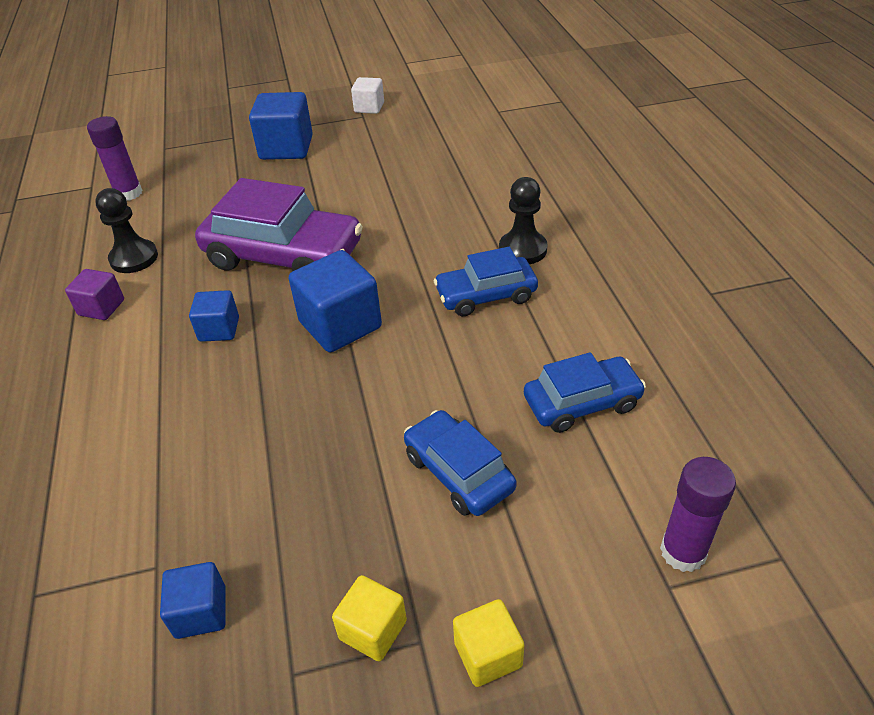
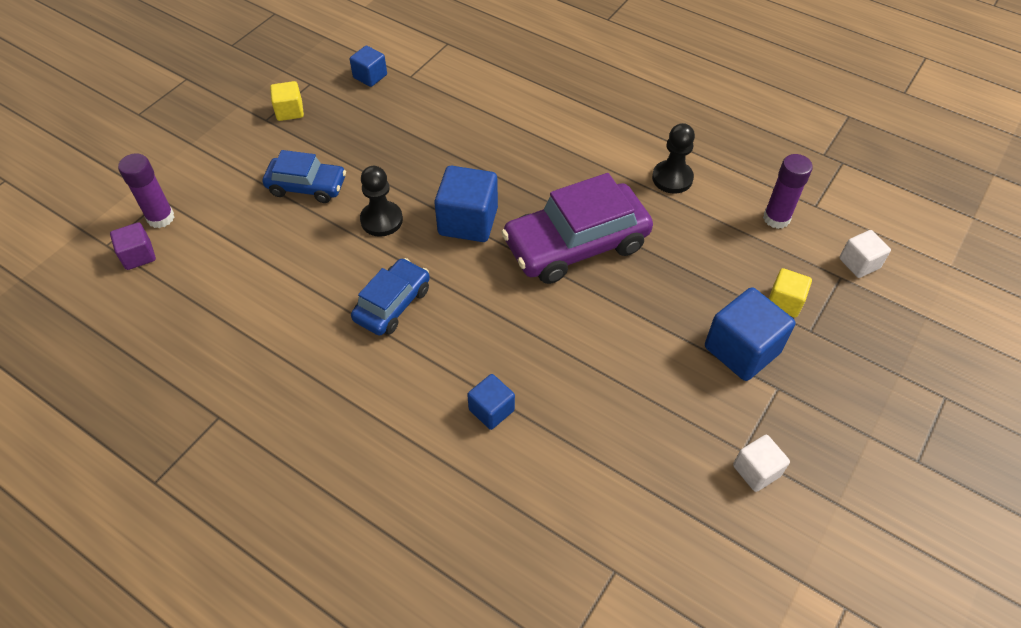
camera: 135 degrees right, 10 degrees up
purple cube [65,269,124,320] -> purple cube moved to [110,222,156,270]
blue cube [189,290,239,342] -> blue cube moved to [467,374,515,430]
yellow cube [453,599,524,687] -> yellow cube moved to [769,268,812,318]
black pawn [499,177,548,264] -> black pawn moved to [360,166,403,237]
blue car [524,352,646,433] -> none
none -> white cube [840,230,891,278]

